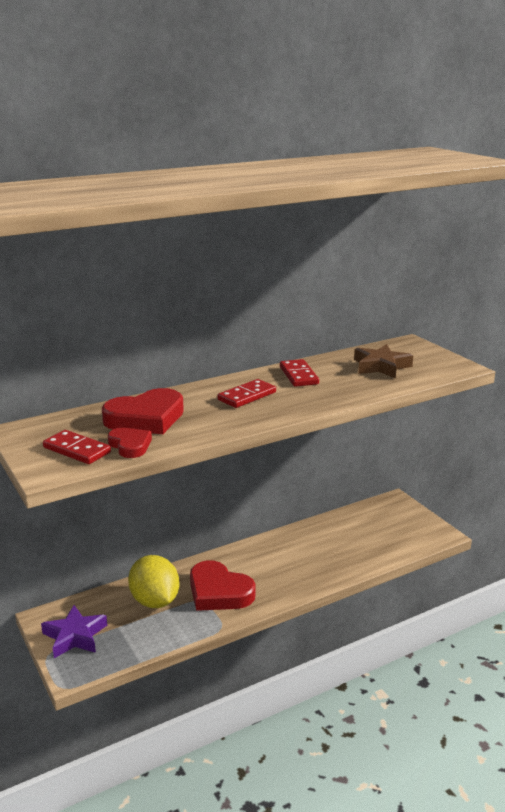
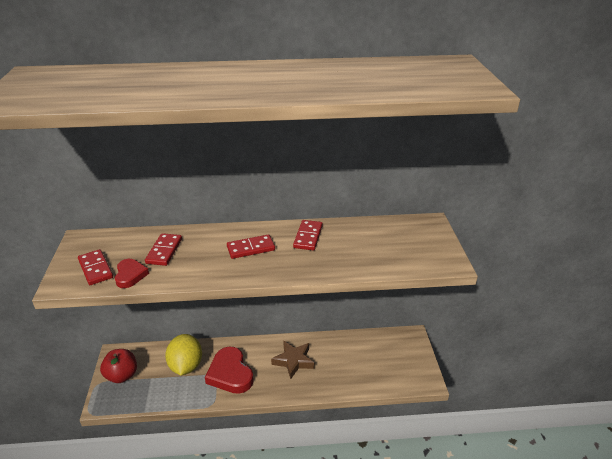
camera: 25 degrees right, 10 degrees up
purple star [41,605,107,658] -> red apple [100,349,137,383]
red heart [102,388,184,434] -> red domino [145,233,182,266]
brown star [354,344,413,378] -> brown star moved to [271,341,315,379]

